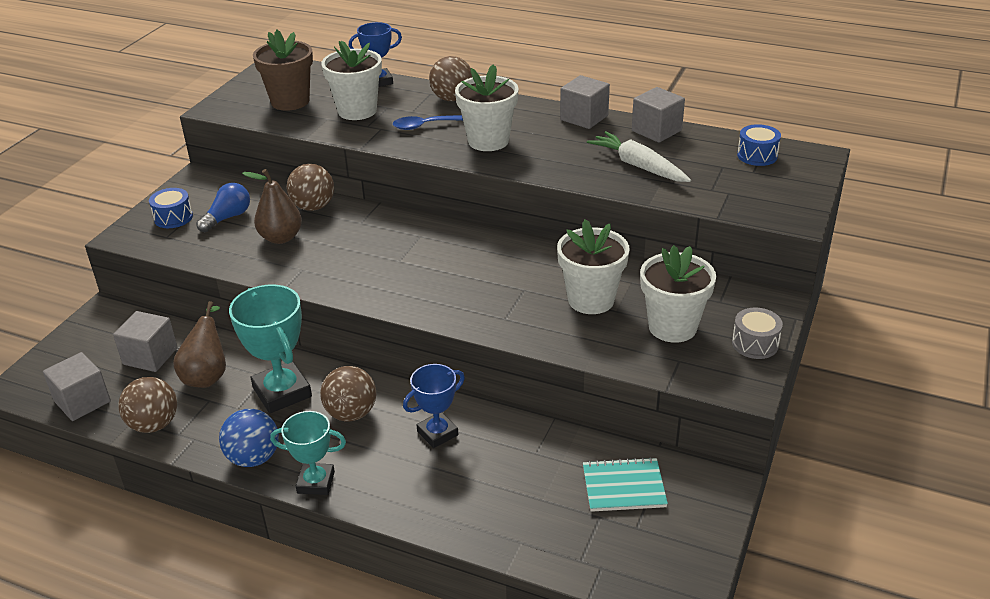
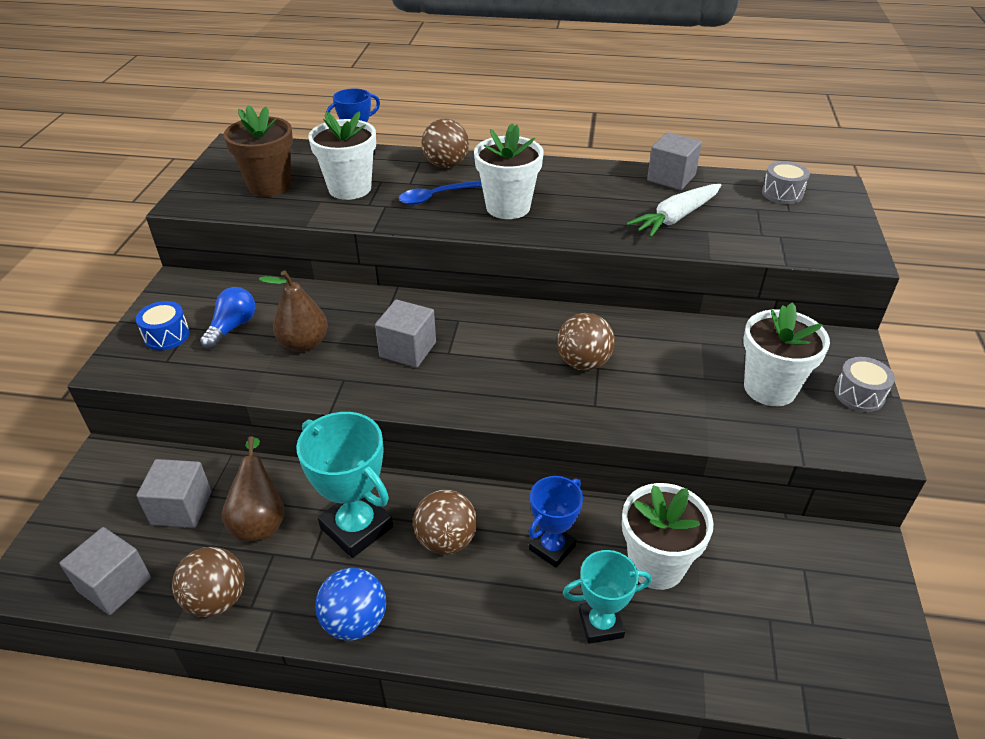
camera: 15 degrees left, 5 degrees up
turquoise trophy [270,411,346,495] -> turquoise trophy moved to [563,550,652,644]
brown ball [287,164,334,211] -> brown ball moved to [557,313,615,371]
white flower pot [557,219,630,314] -> white flower pot moved to [622,483,714,590]
grey cube [560,75,610,129] -> grey cube moved to [375,300,436,368]
turquoise notebook [583,457,668,512] -> none
white carrot [587,131,691,182] -> white carrot turned 75 degrees counterclockwise [626,184,721,237]
blue drum [737,124,781,166] -> grey drum [762,161,810,204]

